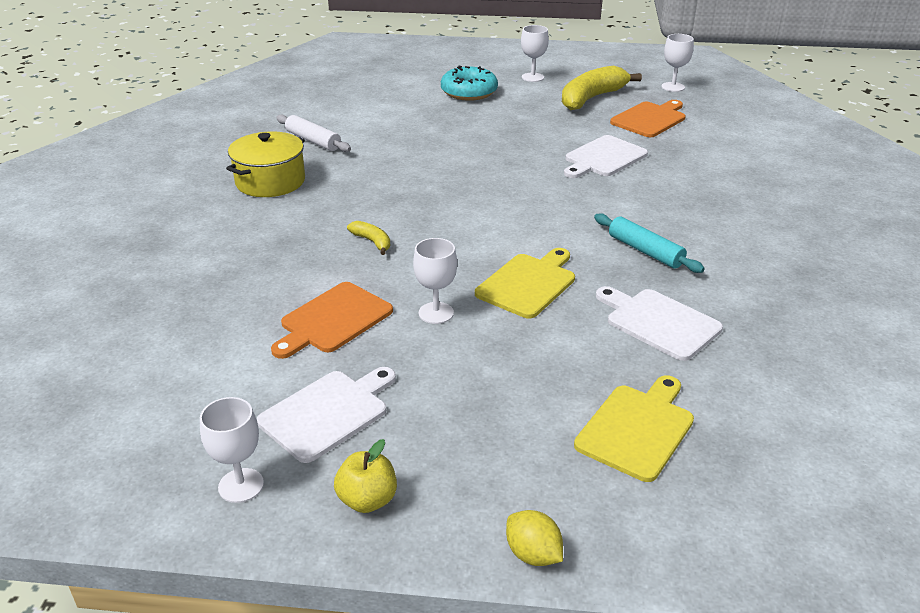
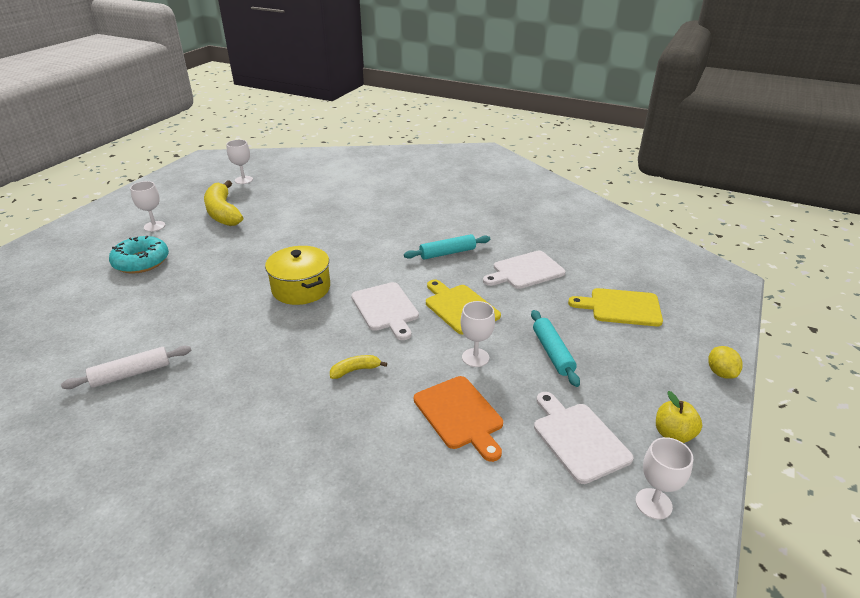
camera: 70 degrees left, 0 degrees up
yellow pot [226,131,305,197] -> yellow pot moved to [265,246,330,305]
yellow lemon [506,510,563,566] -> yellow lemon turned 75 degrees counterclockwise [708,346,743,379]
white cutting board [564,135,648,178] -> white cutting board moved to [351,282,419,340]
yellow cutting board [574,375,694,482] -> yellow cutting board turned 45 degrees counterclockwise [568,288,663,326]
orange cutting board [610,100,686,137] -> none
none -> turquoise rolling pin [531,310,580,387]

